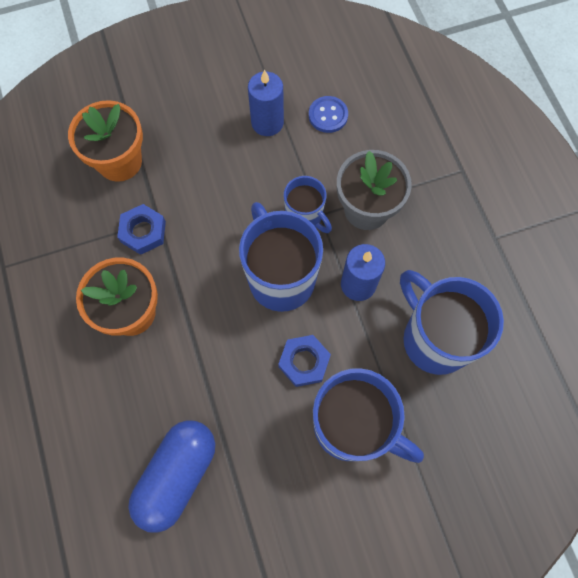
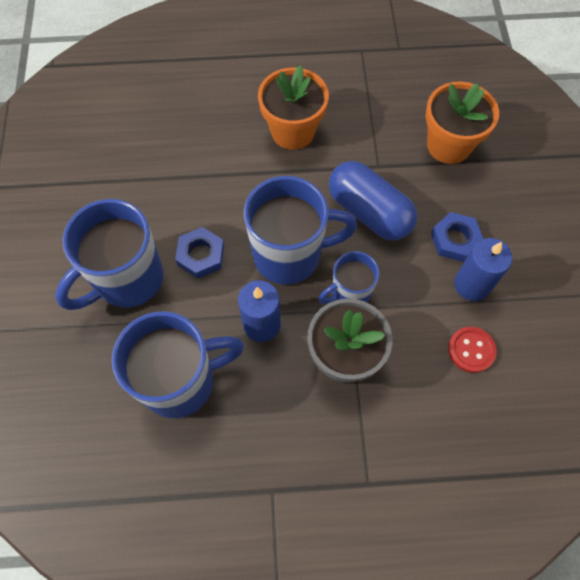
camera: 105 degrees right, 5 degrees down
blue nut [117,204,166,255] -> blue nut moved to [431,212,483,262]
blue capsule [128,420,215,533] -> blue capsule moved to [329,161,417,241]
blue button [309,96,348,133] -> red button [448,327,497,373]

